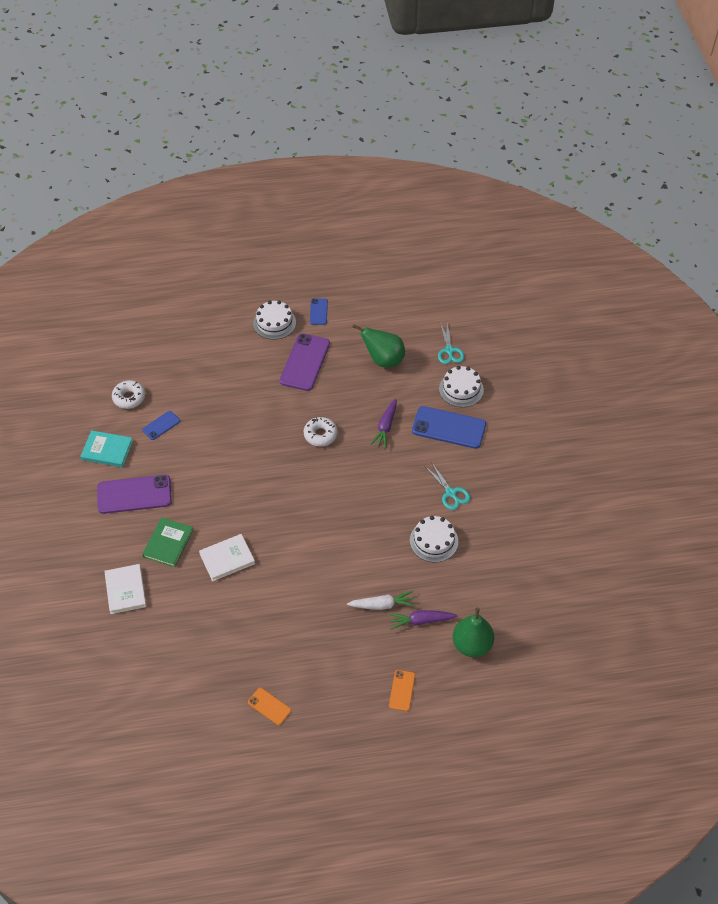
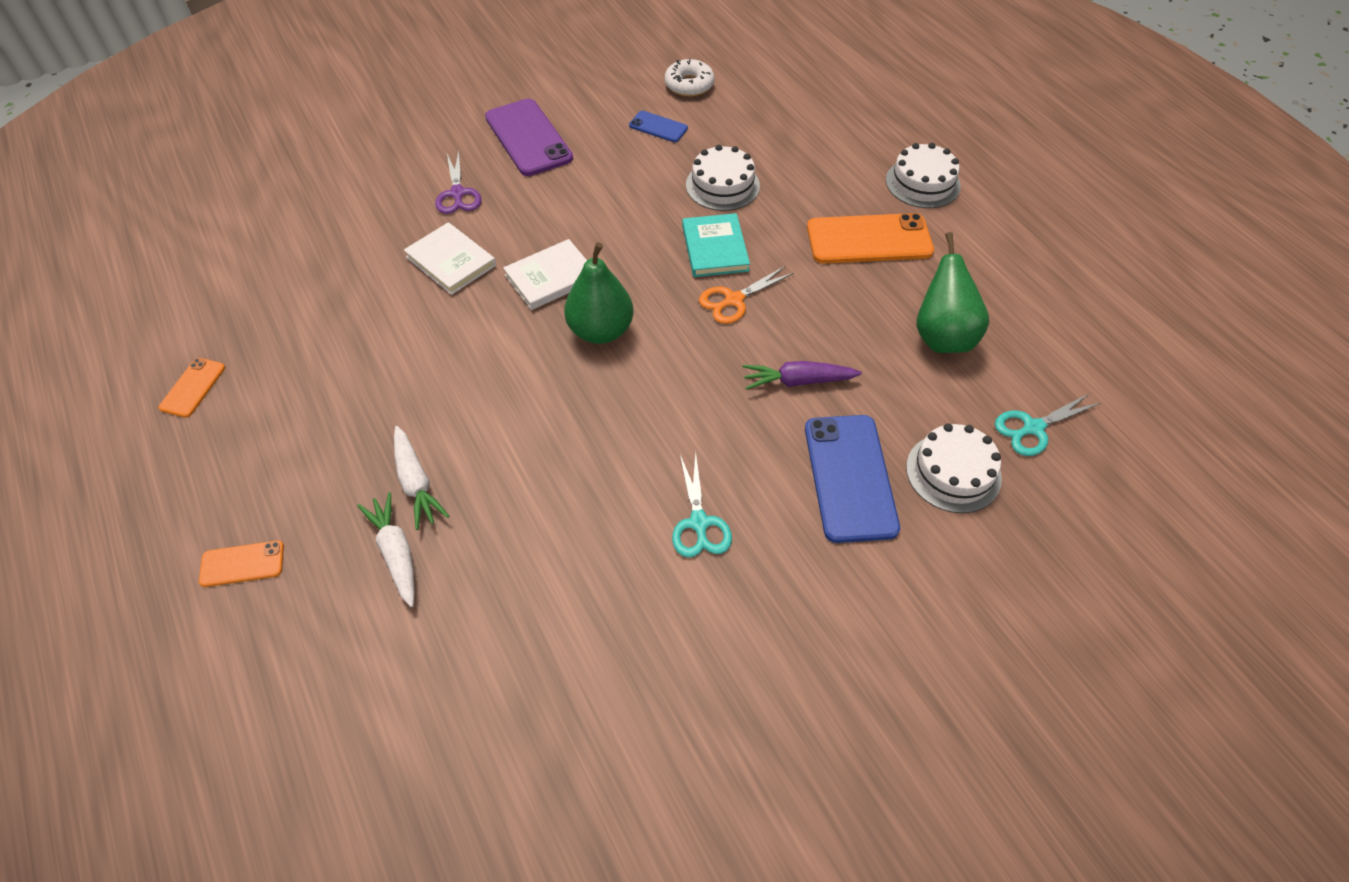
camera: 70 degrees right, 0 degrees up
turquoise book [80,430,133,467] -> turquoise book moved to [682,213,750,277]
white book [104,564,146,614] -> white book moved to [503,239,587,310]
green book [142,517,193,567] -> purple scissors [435,151,482,214]
purple phone [280,333,330,391] -> orange phone [807,213,934,264]
white donut [304,417,338,446] -> orange scissors [699,265,794,324]
blue phone [310,298,328,325] -> none
purple carrot [388,610,457,630] -> white carrot [357,492,415,607]
white cake [410,516,458,562] -> white cake moved to [686,145,760,211]
turquoise scissors [425,462,470,510] -> turquoise scissors turned 45 degrees counterclockwise [672,452,732,558]
green pear [453,608,494,657] -> green pear moved to [564,242,633,344]

